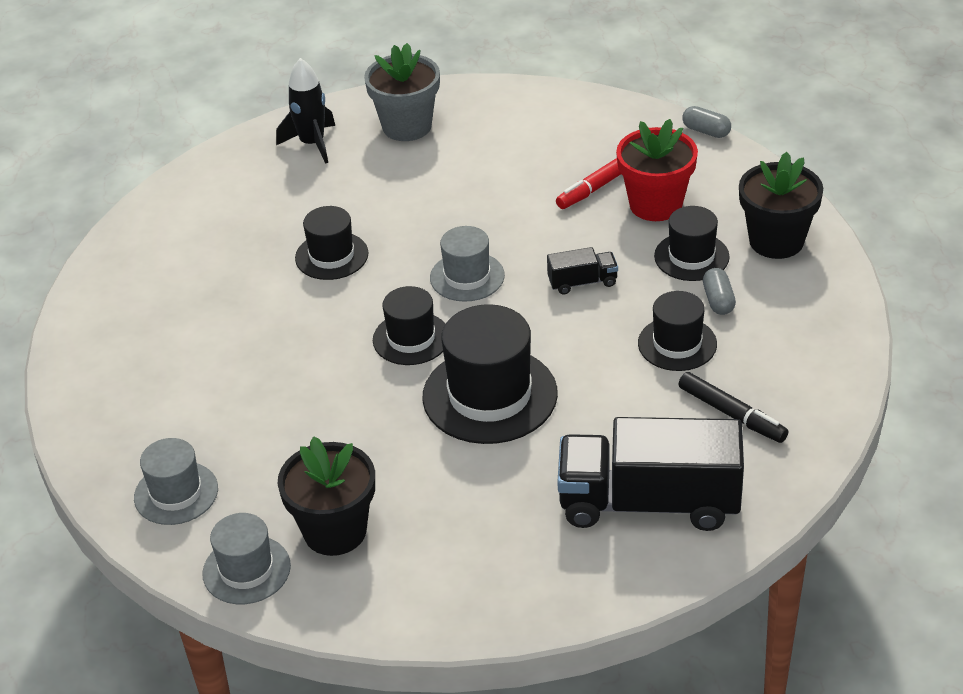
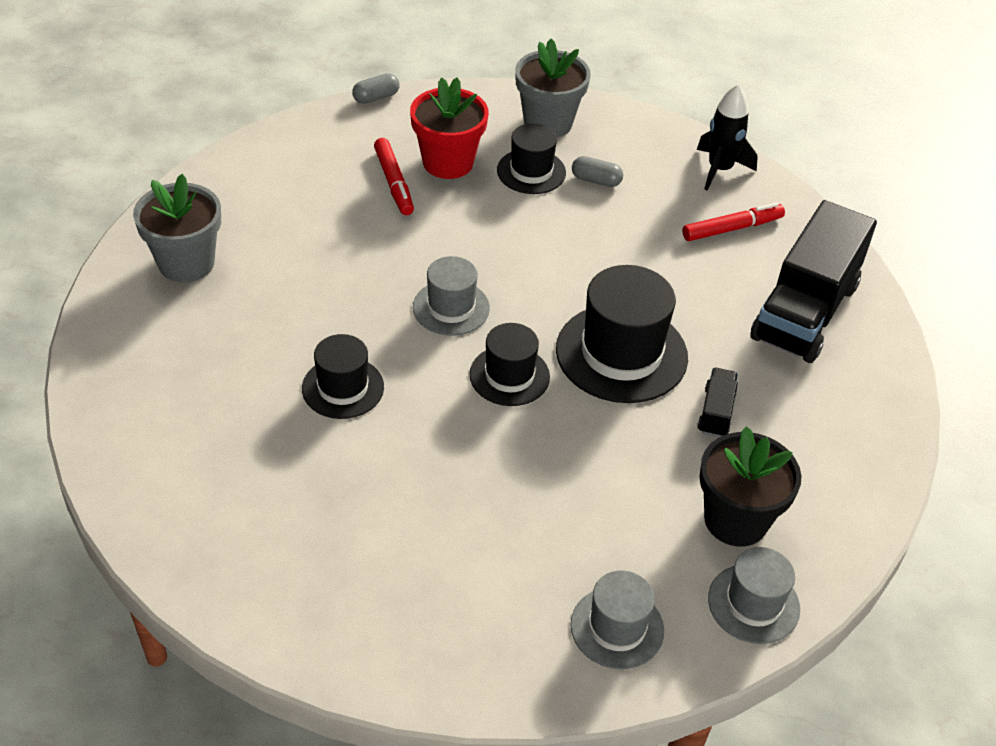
camera: 70 degrees left, 5 degrees up
black rocket [276,58,335,164] -> black rocket moved to [697,84,758,190]
black truck [547,247,618,295] -> black truck moved to [697,368,738,437]
black hat [638,291,717,371] -> none
black marker [679,372,788,443] -> red marker [683,202,785,241]
black flower pot [739,152,823,259] -> grey flower pot [515,39,591,137]

